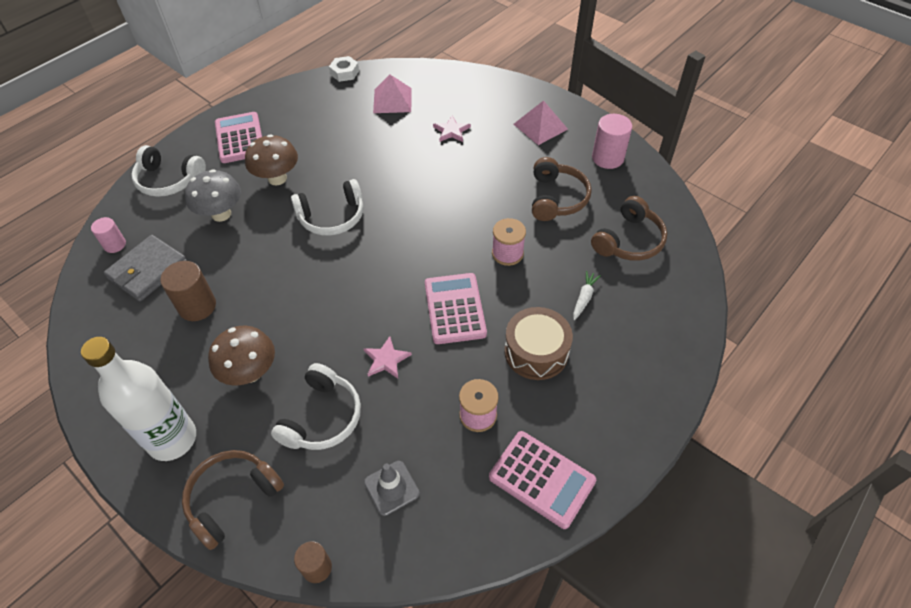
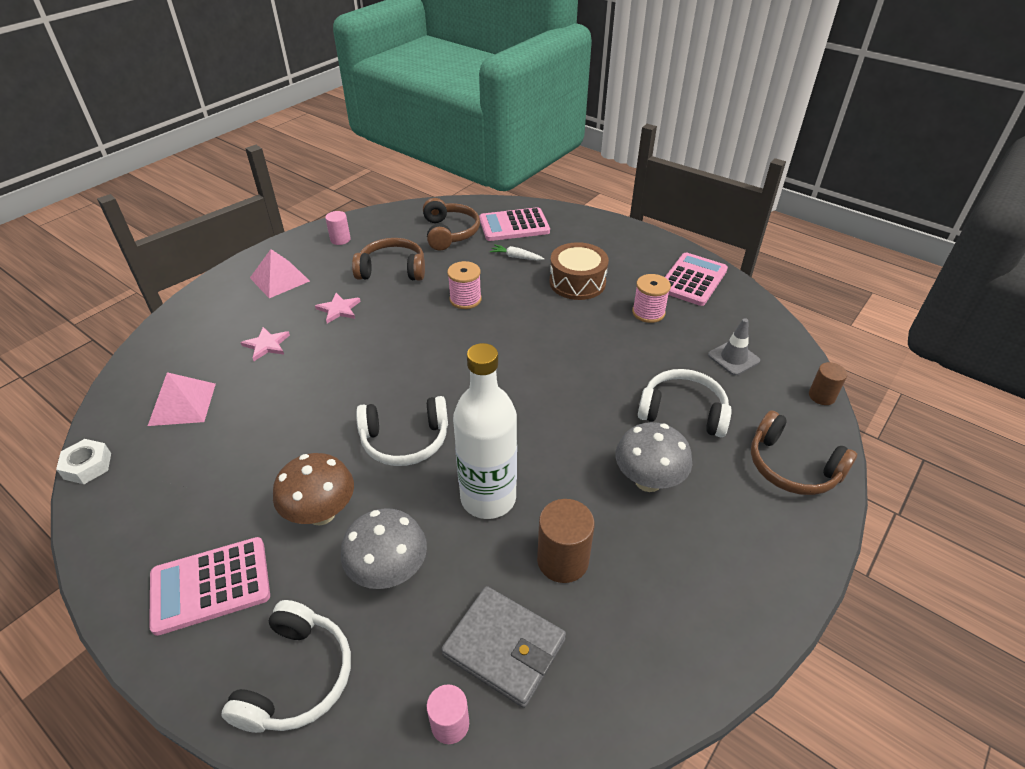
camera: 95 degrees left, 10 degrees down
white bottle [81,337,196,461] -> white bottle moved to [453,343,517,519]
brown mushroom [208,326,275,386] -> grey mushroom [615,422,692,492]
white headphones [291,179,363,236] -> white headphones turned 105 degrees clockwise [356,396,448,466]
pink star [364,336,412,379] -> pink star moved to [315,293,361,324]
pink calculator [425,273,487,344] -> pink calculator moved to [479,207,550,241]
brown headphones [591,196,667,261] -> brown headphones turned 45 degrees clockwise [423,198,480,250]
pink cylinder [592,114,632,169] -> pink cylinder [325,211,351,245], size x0.62

